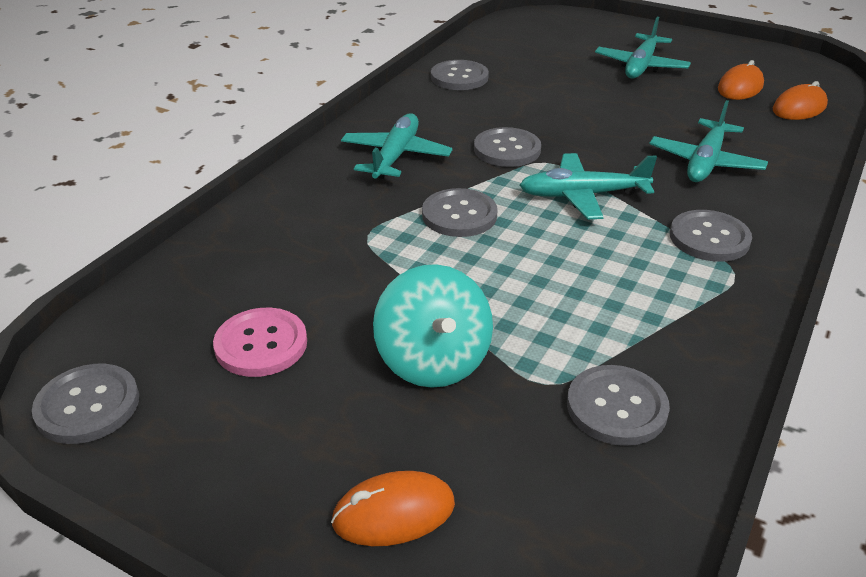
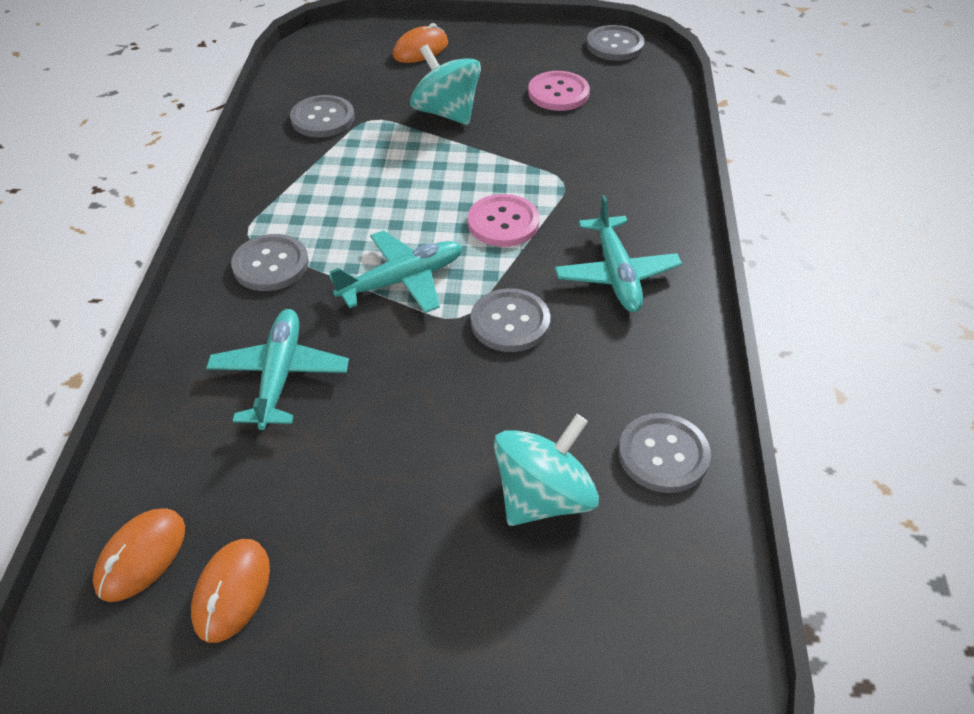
camera: 155 degrees right, 10 degrees up
grey button [422,188,498,237] -> pink button [468,194,540,247]
turquoise plane [595,17,691,79] -> none
none -> turquoise spinning top [494,414,599,526]

